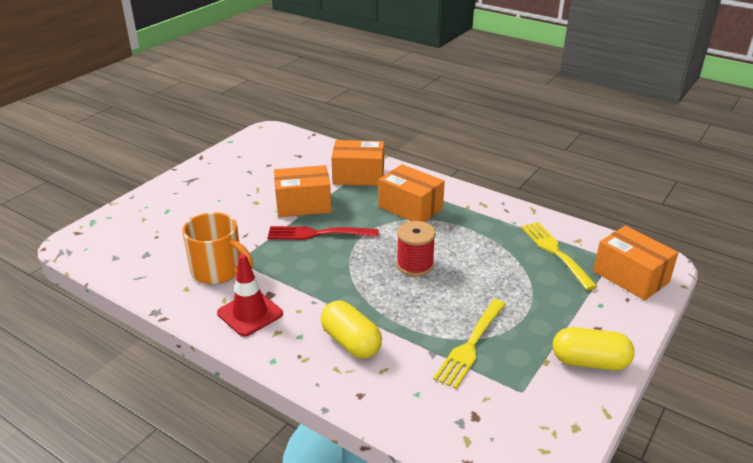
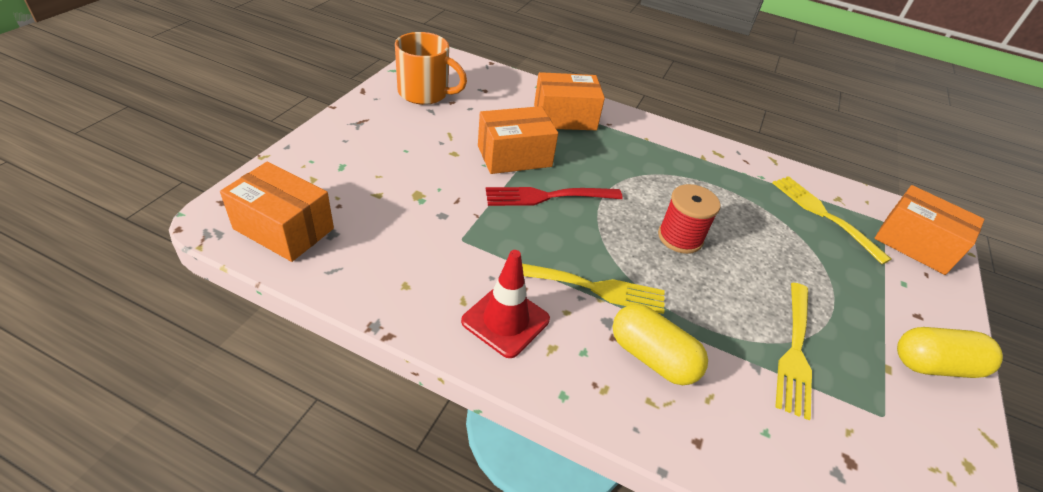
camera: 15 degrees left, 10 degrees up
orange mug [182,212,253,284] -> orange mug moved to [395,32,467,105]
orange box [379,164,445,222] -> orange box moved to [220,161,334,262]
none -> yellow fork [522,264,665,314]

